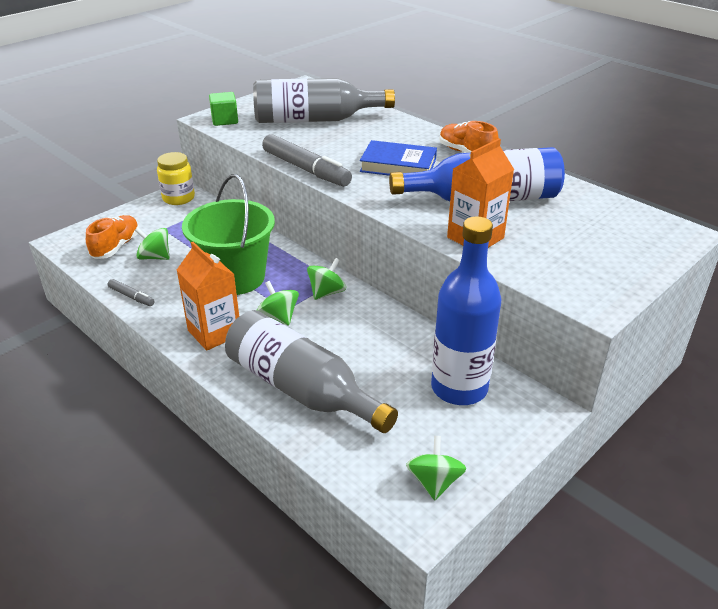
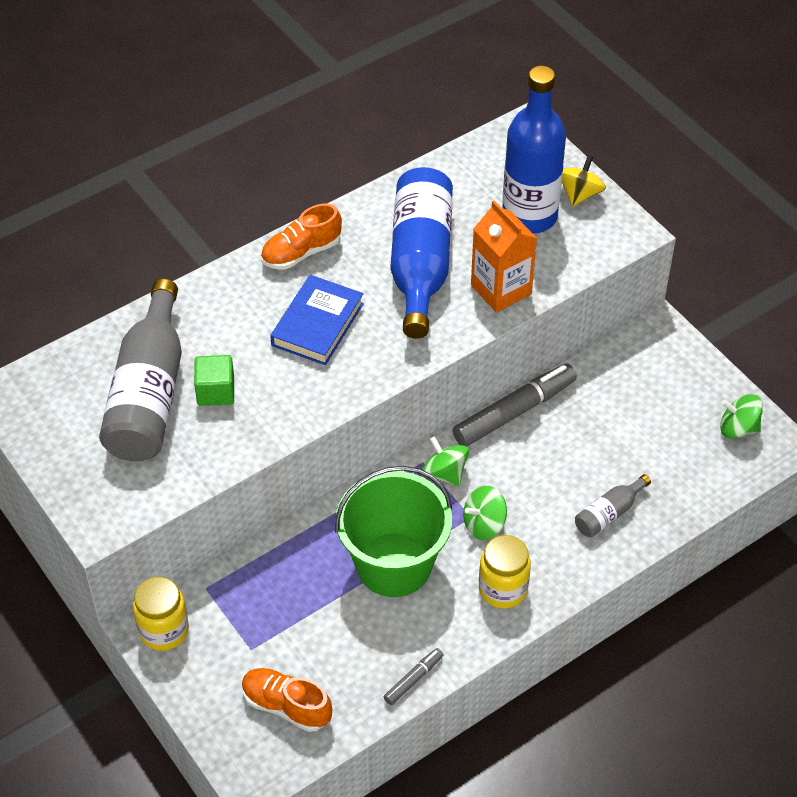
camera: 80 degrees left, 15 degrees up
green spinning top [135,227,170,260] -> none
orange carton [177,242,239,351] -> yellow jar [479,535,531,609]
green cube [209,92,238,126] -> green cube moved to [194,355,234,406]
grey bottle [225,310,398,433] -> grey bottle [575,474,651,537], size x0.45
grey marker [262,134,352,187] -> grey marker moved to [453,364,577,447]
blue bottle [431,216,501,405] -> blue bottle moved to [502,66,566,234]
none -> yellow spinning top [562,155,606,207]

